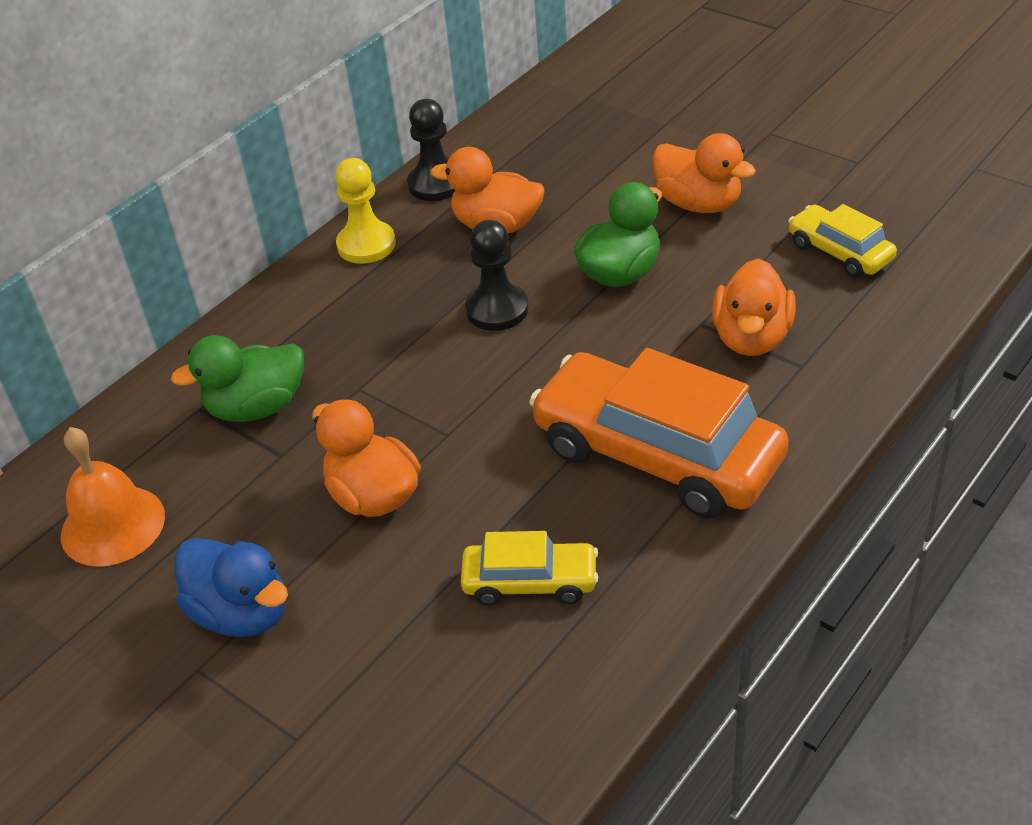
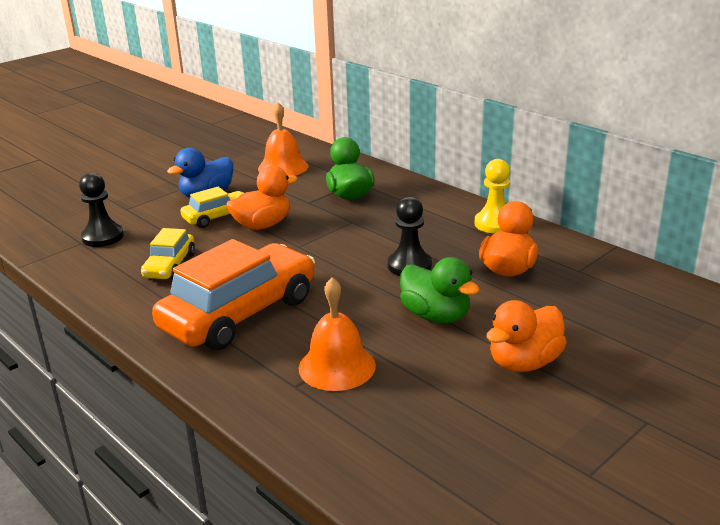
camera: 95 degrees right, 15 degrees down
black pawn [407,99,456,201] -> black pawn moved to [79,173,124,247]
orange duck [712,258,796,356] -> orange bell [299,277,376,391]
yellow car [788,204,897,278] -> yellow car moved to [181,187,244,228]

